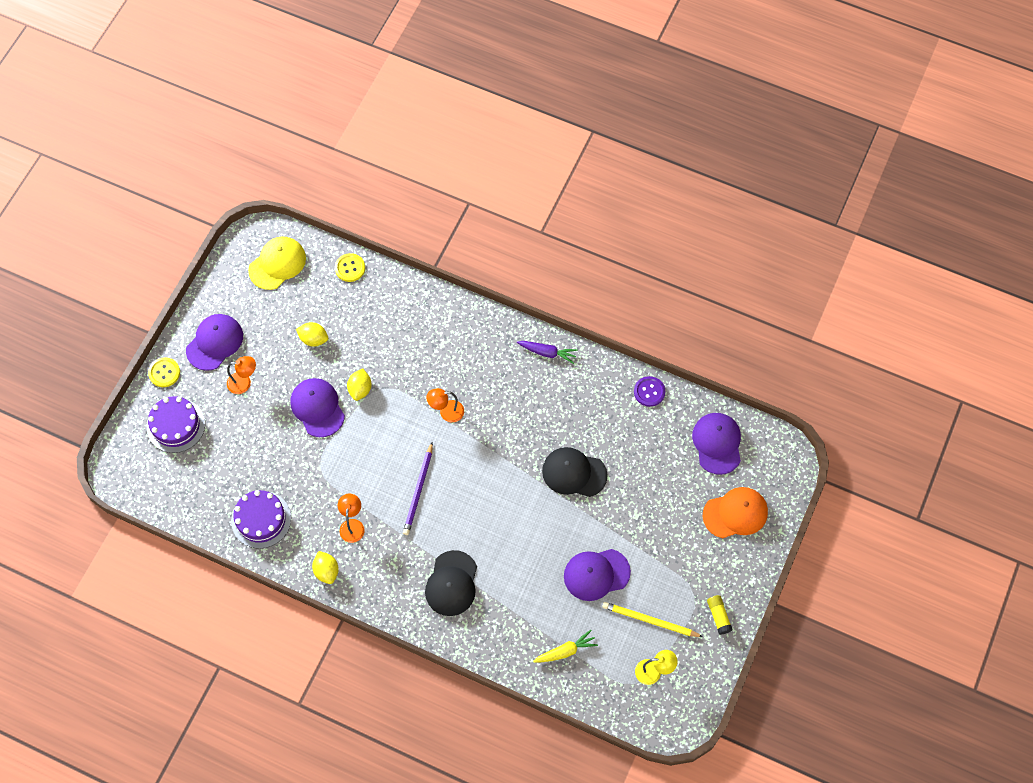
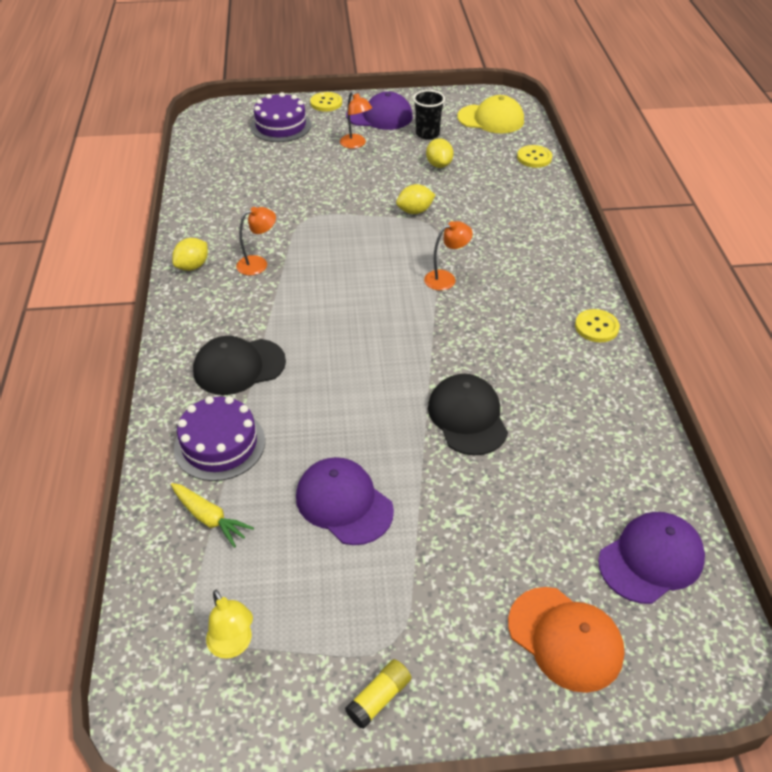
camera: 60 degrees right, 20 degrees down
purple cake [231,490,291,549] -> purple cake moved to [174,396,265,481]
purple cap [290,378,345,437] -> none
purple pencil [403,443,433,535] -> none
orange lamp [426,388,464,422] -> orange lamp turned 105 degrees clockwise [424,221,473,291]
purple carrot [517,341,578,364] -> yellow button [575,309,620,342]
yellow pencil [602,602,703,637] -> none
purple button [634,376,665,407] -> none
none -> black cup [413,90,445,140]

